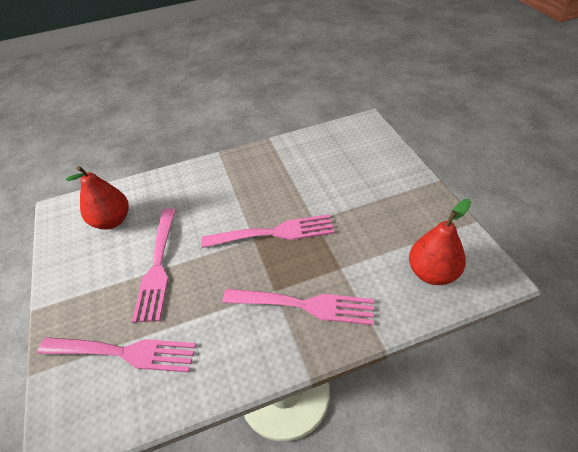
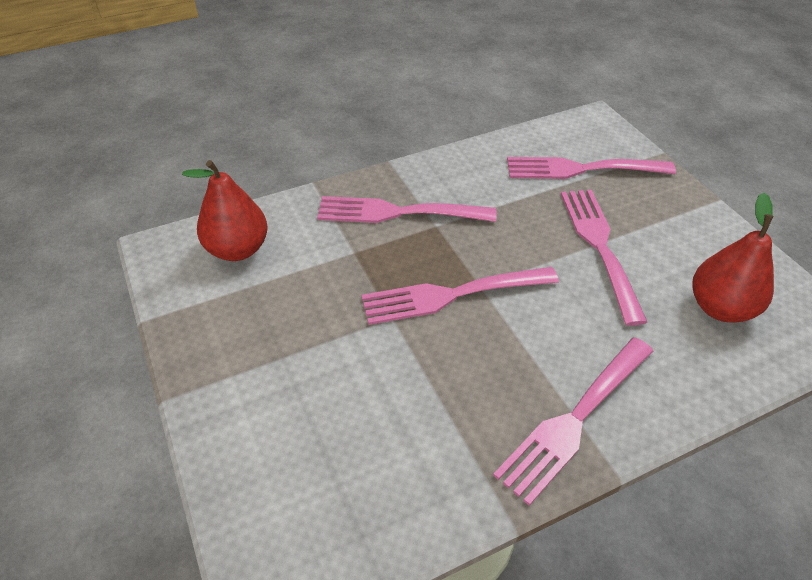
camera: 170 degrees right, 0 degrees up
none -> pink fork [493,337,653,506]

